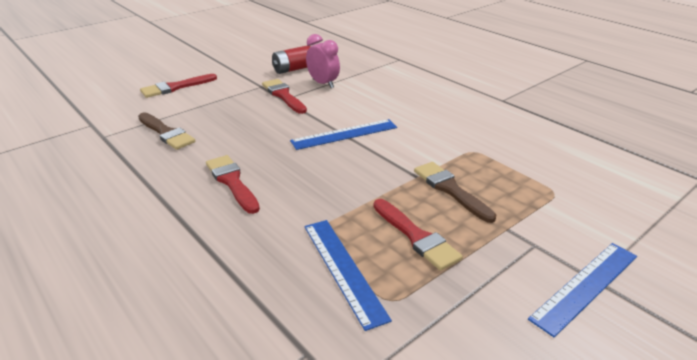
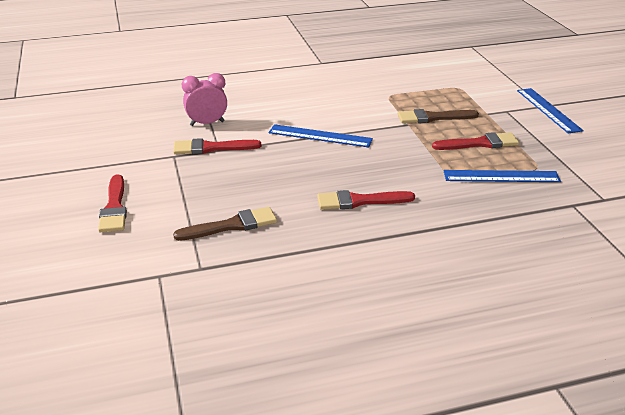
camera: 65 degrees left, 0 degrees up
red battery [272,46,311,74] -> none
blue ruler [290,119,397,150] -> blue ruler turned 75 degrees counterclockwise [269,124,373,147]

